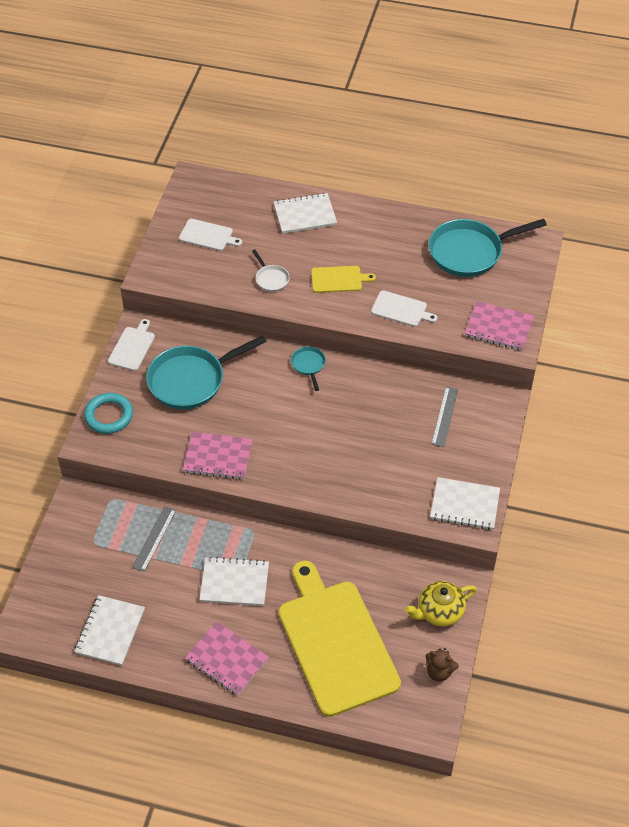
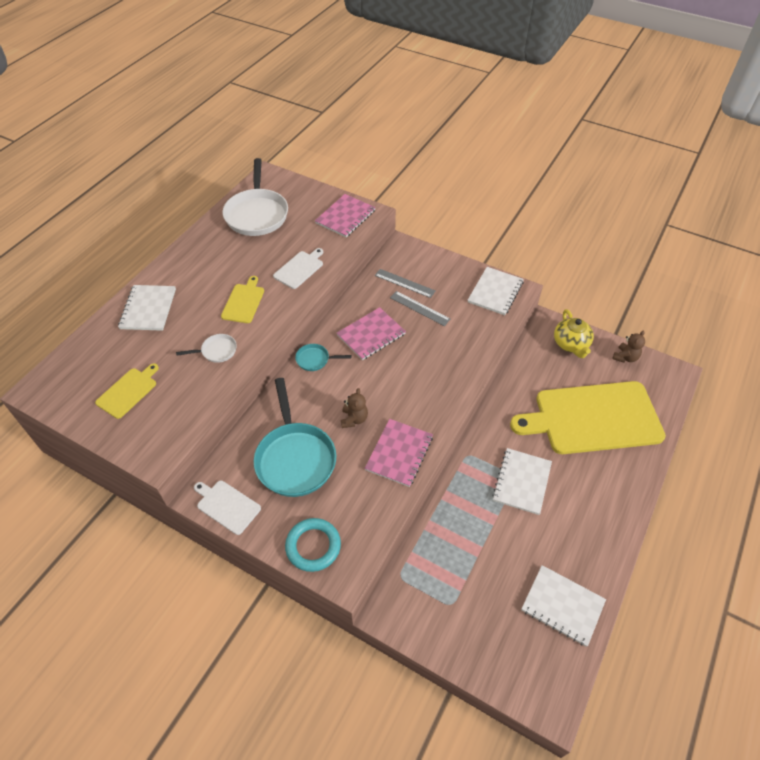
camera: 75 degrees left, 0 degrees up
grey ruler [132,506,176,572] -> grey ruler moved to [390,291,451,326]
white cutting board [179,219,242,251] -> yellow cutting board [95,363,159,419]
pink notebook [185,622,269,696] -> pink notebook moved to [337,307,406,360]
turquoise pan [429,219,547,277] -> white pan [223,158,288,236]
none -> brown teddy bear [341,388,368,428]

